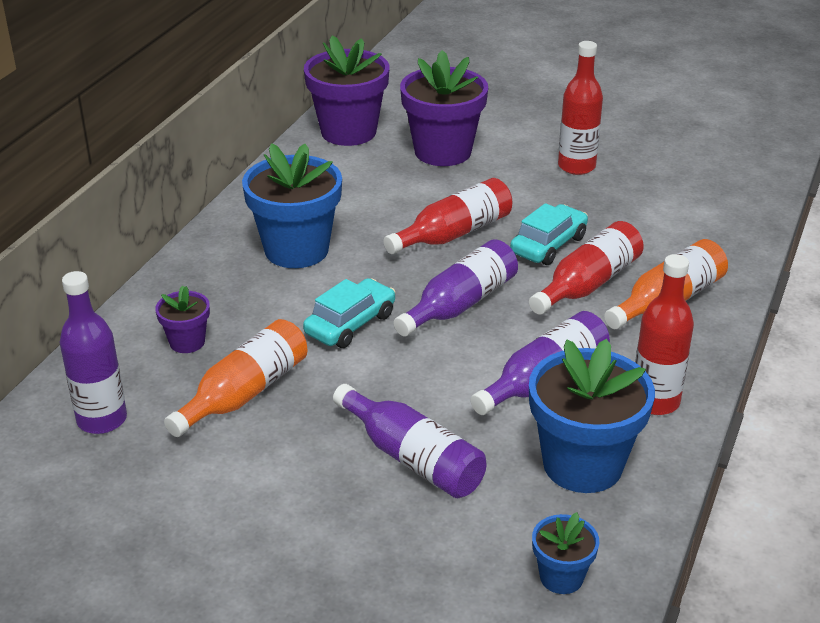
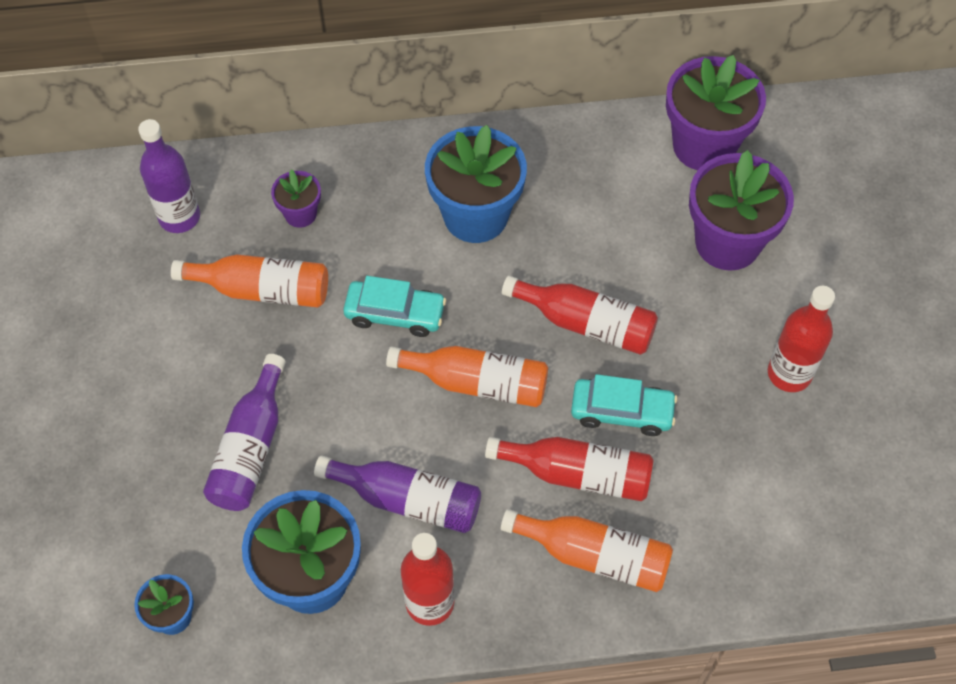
camera: 60 degrees right, 25 degrees up
purple bottle [393,239,518,337] -> orange bottle [386,346,548,407]

